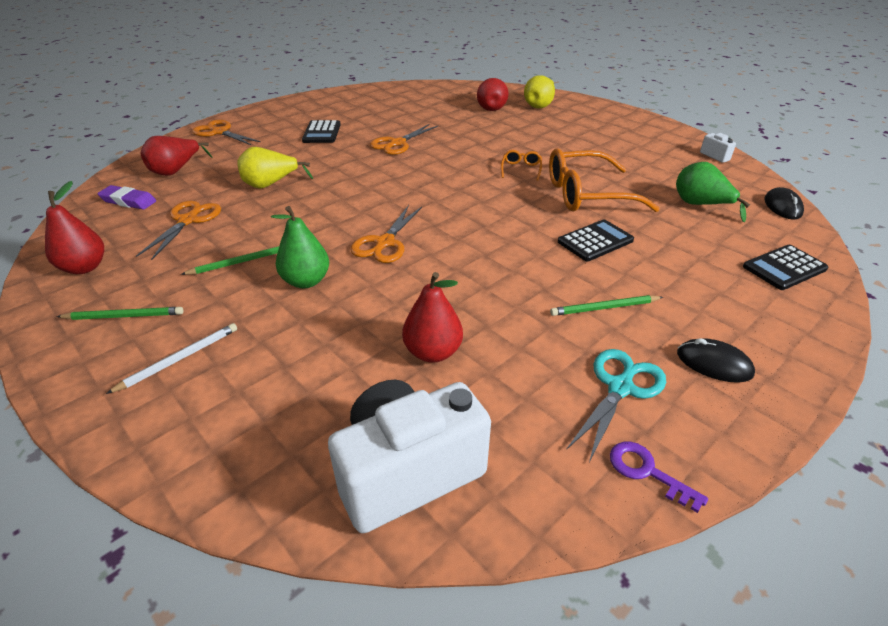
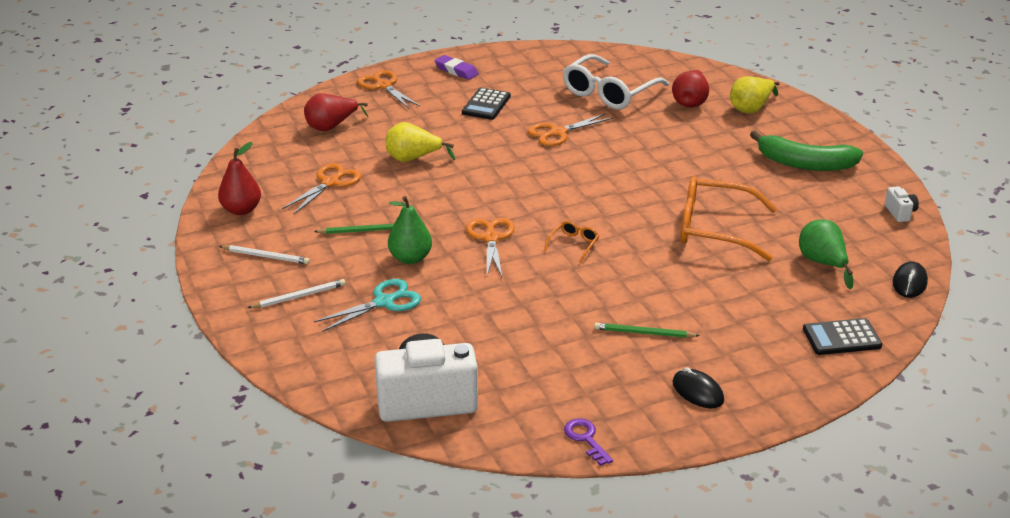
camera: 20 degrees right, 5 degrees down
green pencil [56,307,183,320] -> white pencil [219,245,310,264]
purple eraser [97,185,156,210] -> purple eraser moved to [434,55,479,80]
orange scissors [351,205,422,263] -> orange scissors turned 135 degrees clockwise [466,218,515,277]
red pear [402,272,463,363] -> none
orange glasses [501,150,542,181] -> orange glasses moved to [544,221,599,263]
black calculator [558,219,634,261] -> none
turquoise scissors [566,349,666,462] -> turquoise scissors moved to [314,279,421,332]
none -> white glasses [563,54,669,110]
none -> green banana [750,131,863,171]

